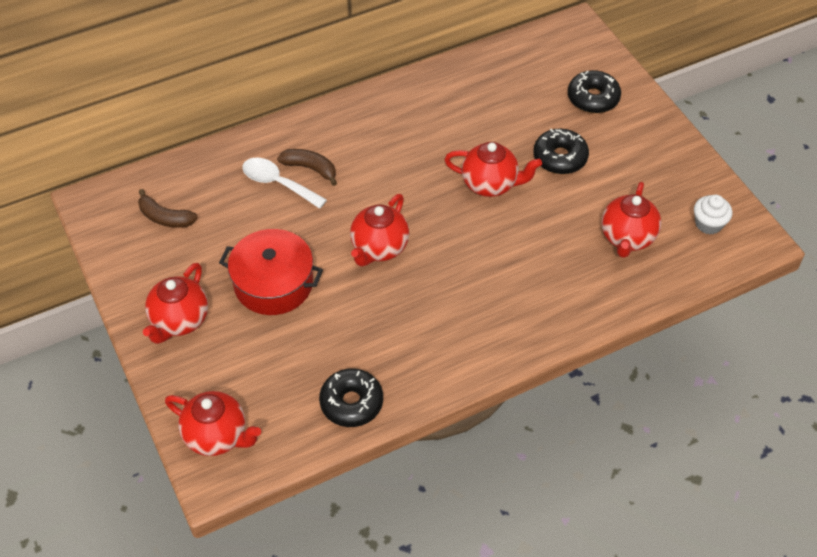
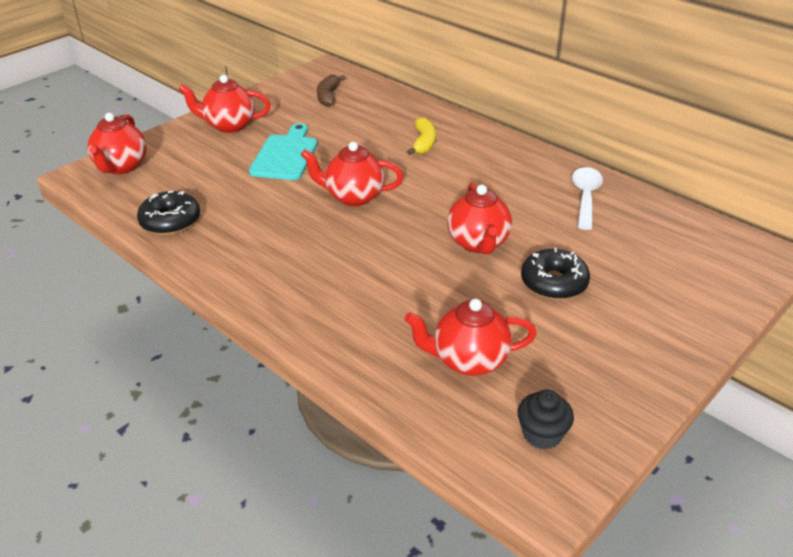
camera: 70 degrees right, 15 degrees down
red pot [219,229,323,315] -> turquoise cutting board [249,123,317,180]
white spoon [242,158,327,209] -> white spoon moved to [572,167,603,230]
brown banana [277,149,337,186] -> yellow banana [407,117,436,155]
black donut [568,70,621,113] -> none
white cupcake [694,195,733,234] -> black cupcake [518,390,574,450]

